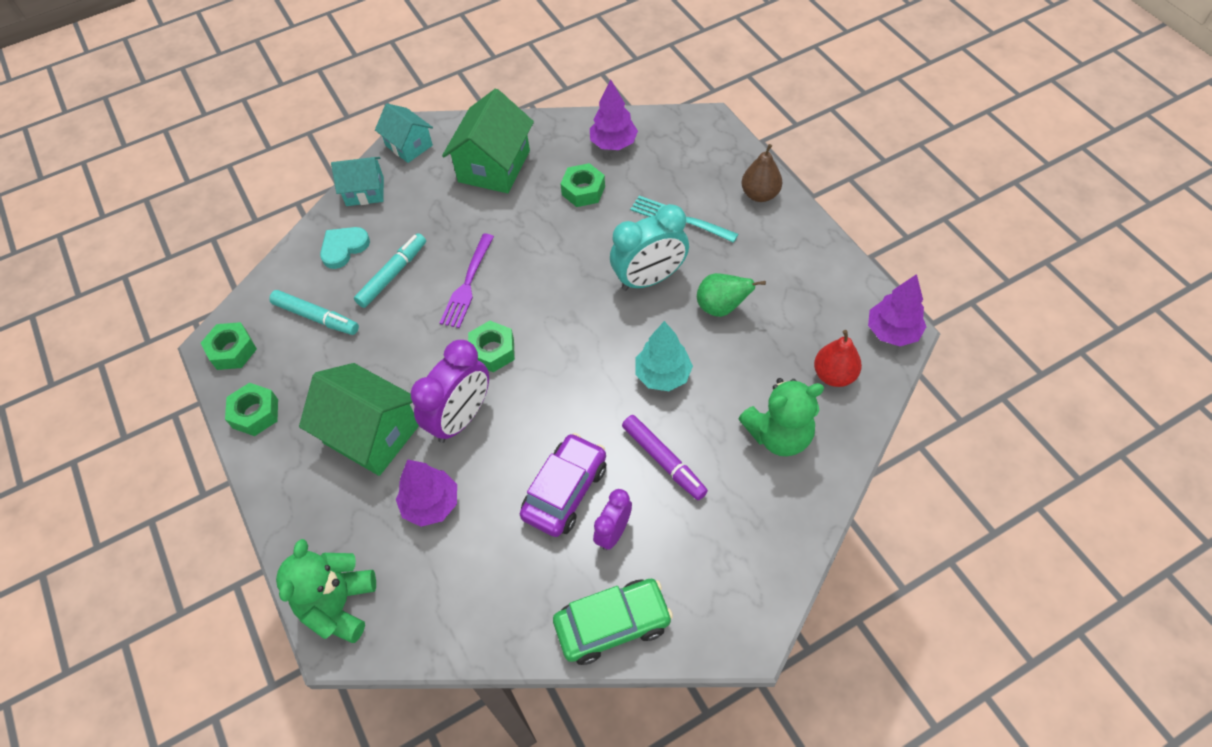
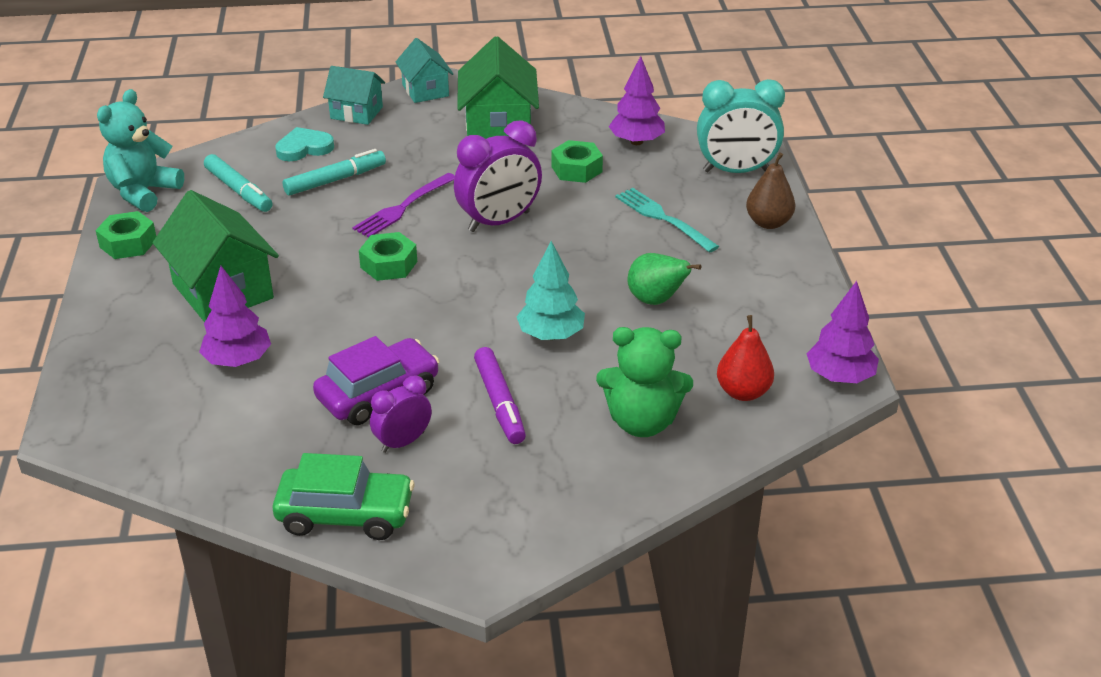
camera: 20 degrees right, 20 degrees down
green nut [201,322,257,370] -> turquoise teddy bear [97,89,184,212]
green teddy bear [276,539,376,643] -> none
purple clock [411,340,489,443] -> purple clock moved to [454,120,542,232]
green house [442,88,534,193] -> green house turned 45 degrees counterclockwise [457,36,539,139]
turquoise clock [610,204,689,291] -> turquoise clock moved to [697,79,785,173]

